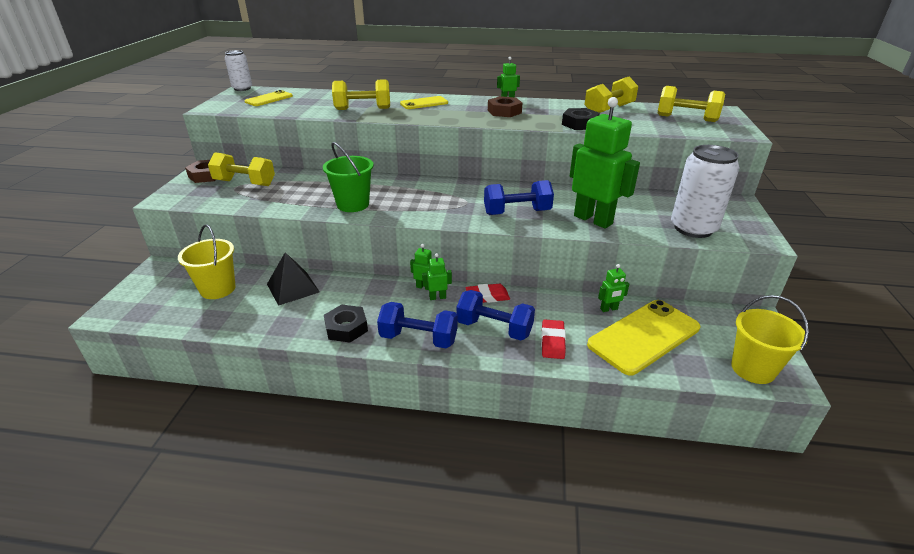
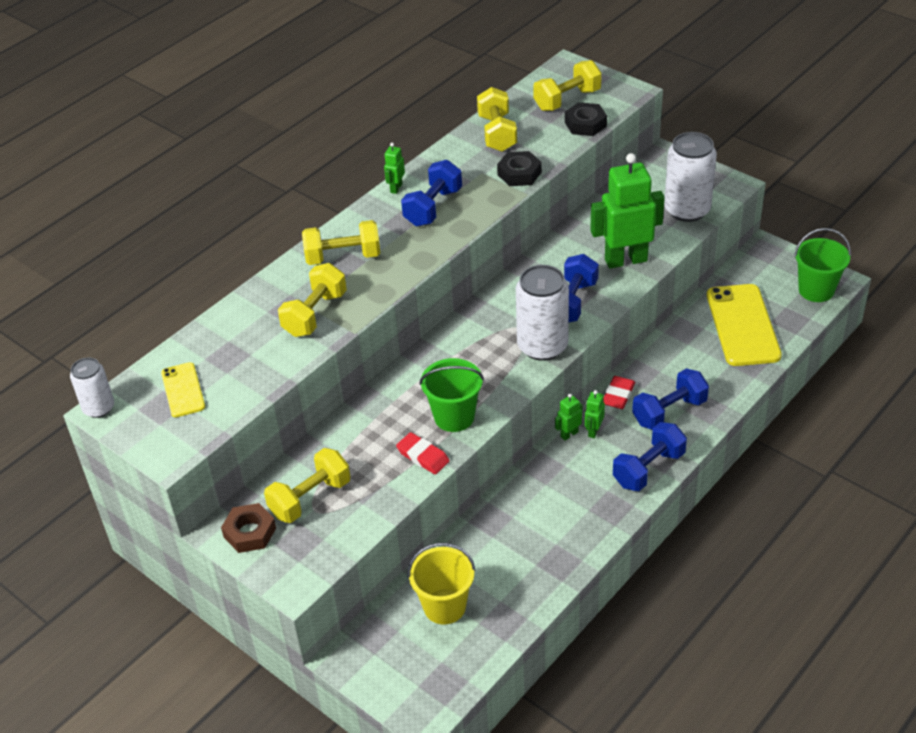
camera: 55 degrees left, 10 degrees up
black pyramid [267,252,320,306] -> none
black nut [324,304,368,343] -> black nut moved to [565,102,607,136]
yellow phone [400,96,448,109] -> yellow dumbbell [302,220,380,265]
brown nut [488,96,522,117] -> blue dumbbell [401,160,462,227]
red eraser [541,319,566,359] -> red eraser moved to [396,432,450,475]
green robot [598,264,629,312] -> none
yellow bucket [731,295,809,384] -> green bucket [794,228,851,302]
none -> white can [516,265,569,361]

